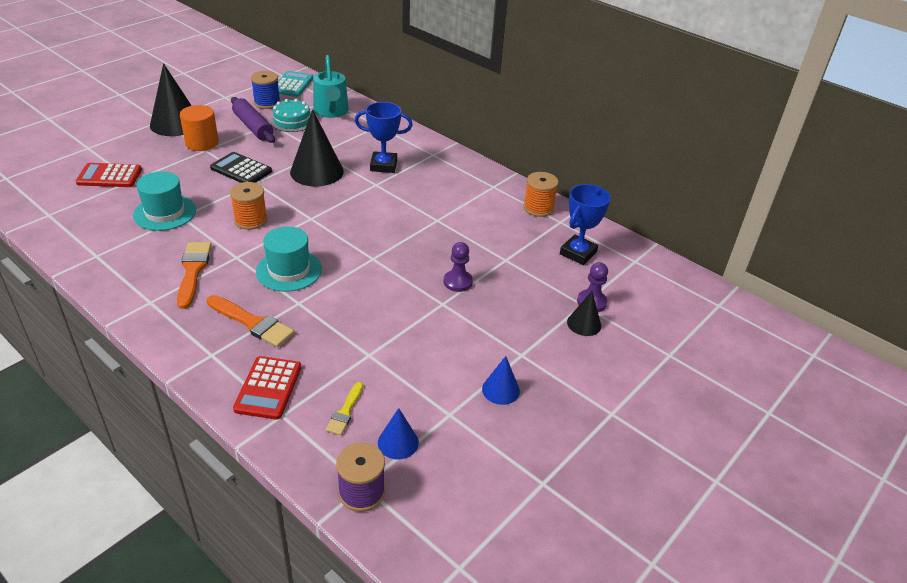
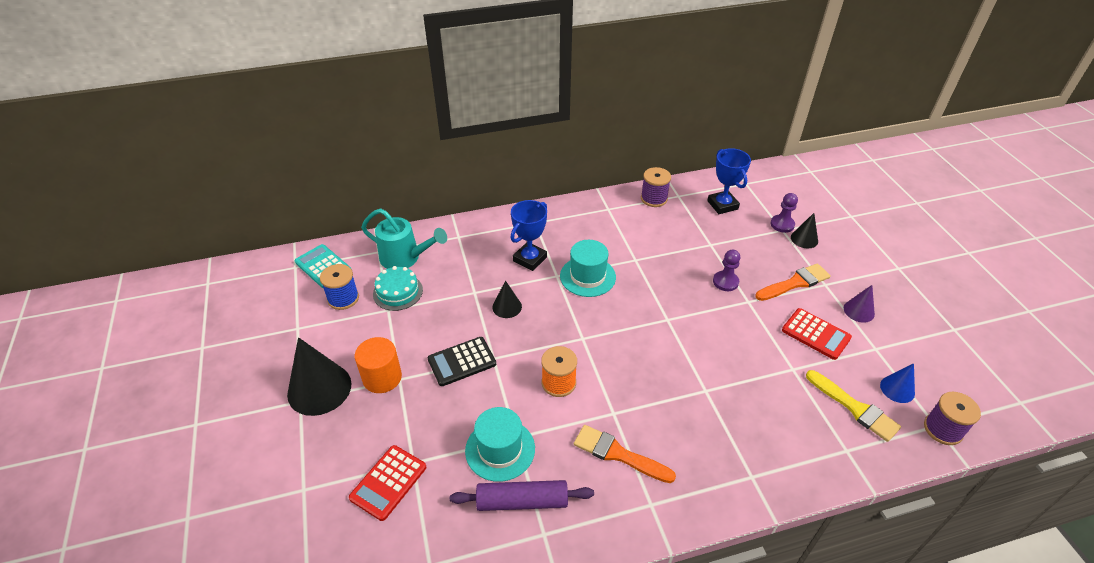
camera: 55 degrees left, 5 degrees up
orange brush [207,295,295,347] -> orange brush moved to [755,263,831,301]
purple rolling pin [231,97,275,143] -> purple rolling pin moved to [450,480,594,511]
red calculator [233,356,301,420] -> red calculator moved to [782,308,852,360]
turquoise hat [256,226,322,292] -> turquoise hat moved to [560,240,616,297]
black cone [290,110,344,187] -> black cone [492,280,522,318], size x0.52
yellow brush [326,382,363,435] -> yellow brush [806,370,901,442], size x1.68
blue cone [482,356,520,405] -> purple cone [844,285,875,323]
orange spool [523,172,559,217] -> purple spool [641,167,671,207]

